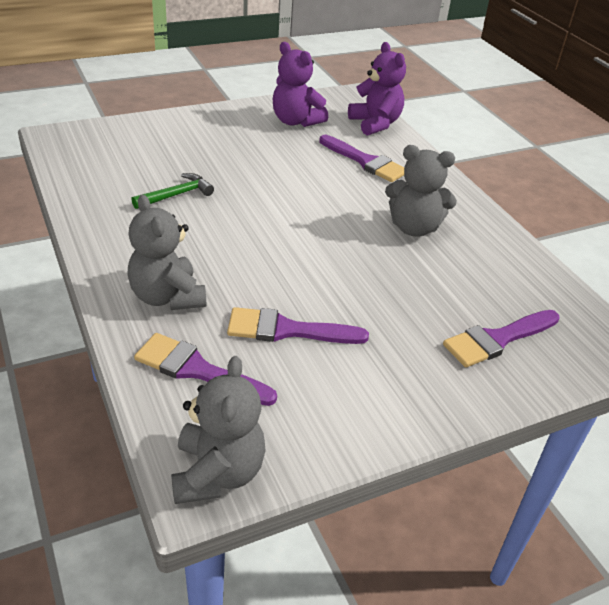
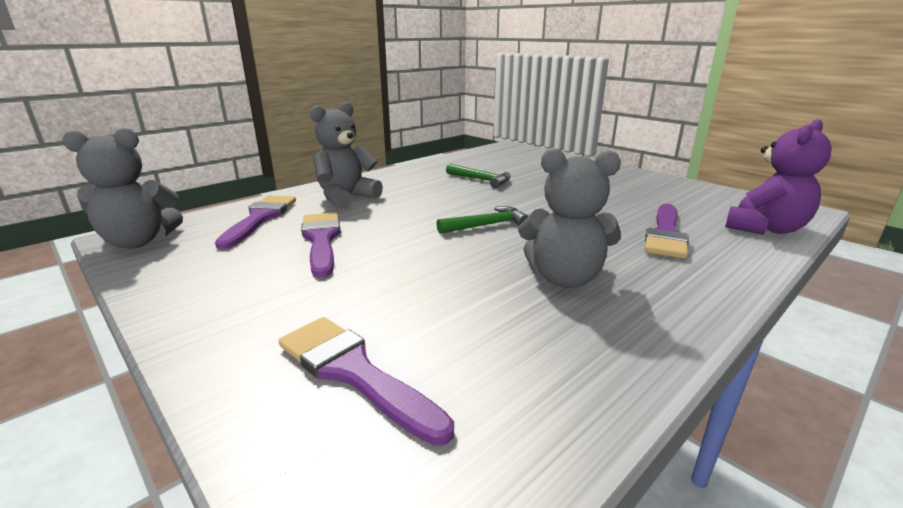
camera: 75 degrees right, 15 degrees down
purple teddy bear [273,42,328,127] -> none
grey teddy bear [385,145,457,237] -> grey teddy bear turned 75 degrees counterclockwise [518,148,621,288]
none -> green hammer [437,206,528,234]

